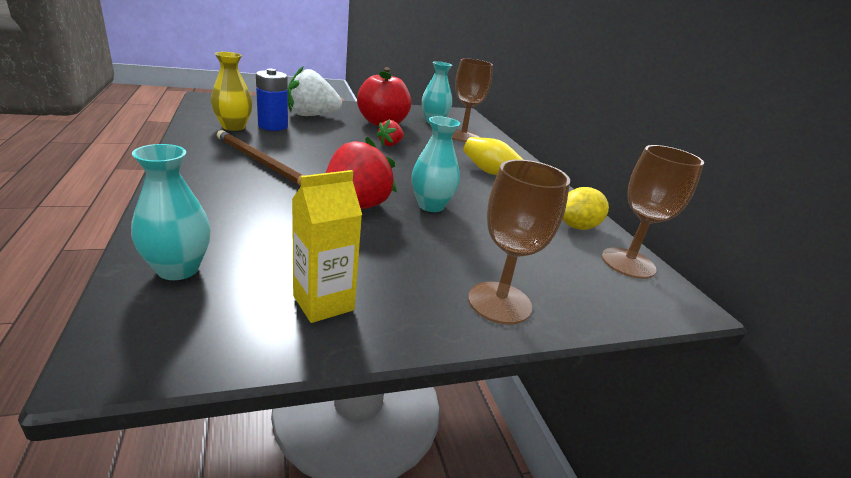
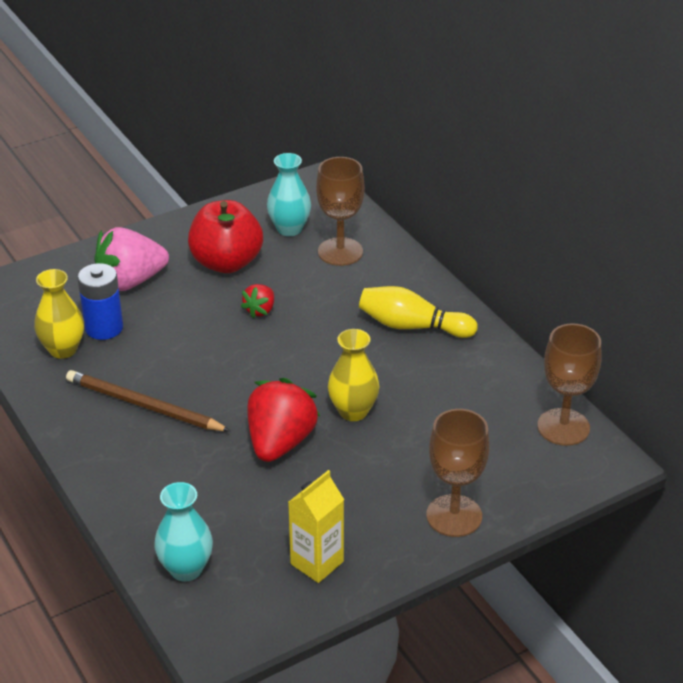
camera: 10 degrees left, 10 degrees up
white strawberry [288,66,342,116] -> pink strawberry [94,227,169,291]
turquoise vase [412,116,460,212] -> yellow vase [328,329,380,421]
yellow lemon [563,187,609,230] -> none

